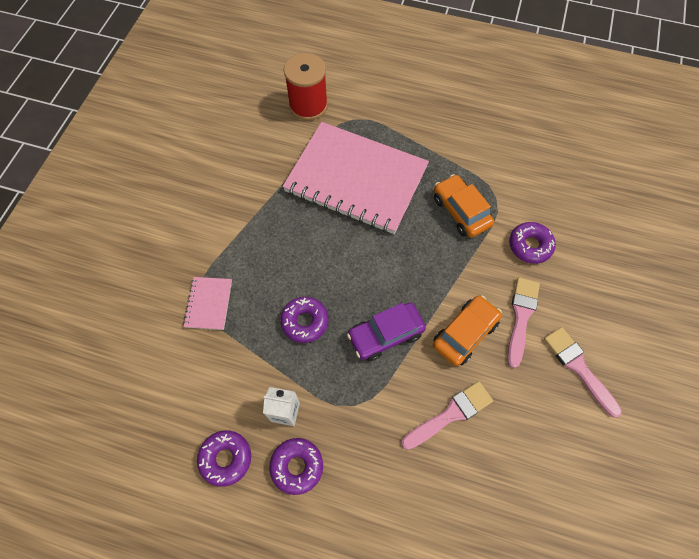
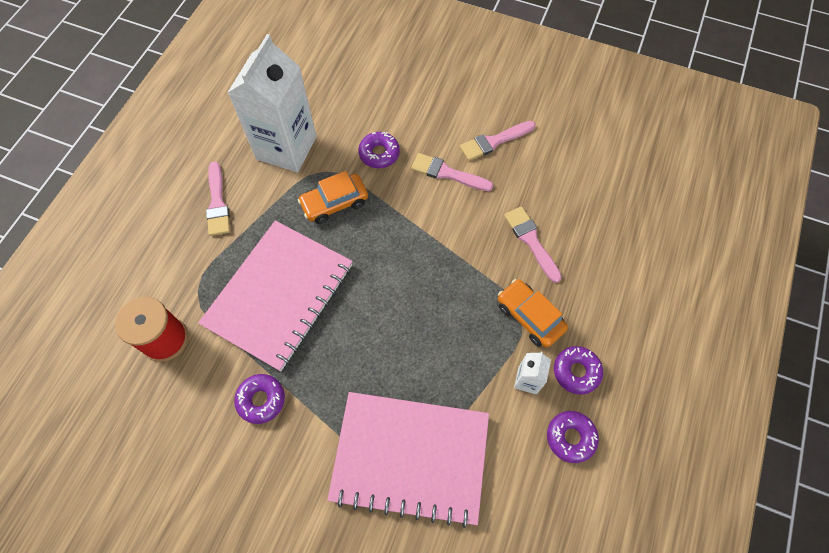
camera: 85 degrees left, 0 degrees up
pink notebook [183,277,232,330] -> pink notebook [327,392,489,528], size x2.49
purple donut [280,297,329,343] -> purple donut moved to [234,374,285,424]
purple car [347,303,426,361] -> none
orange car [433,295,502,366] -> orange car moved to [498,279,568,348]
none -> pink brush [206,161,230,236]
none -> white carton [227,34,317,172]

